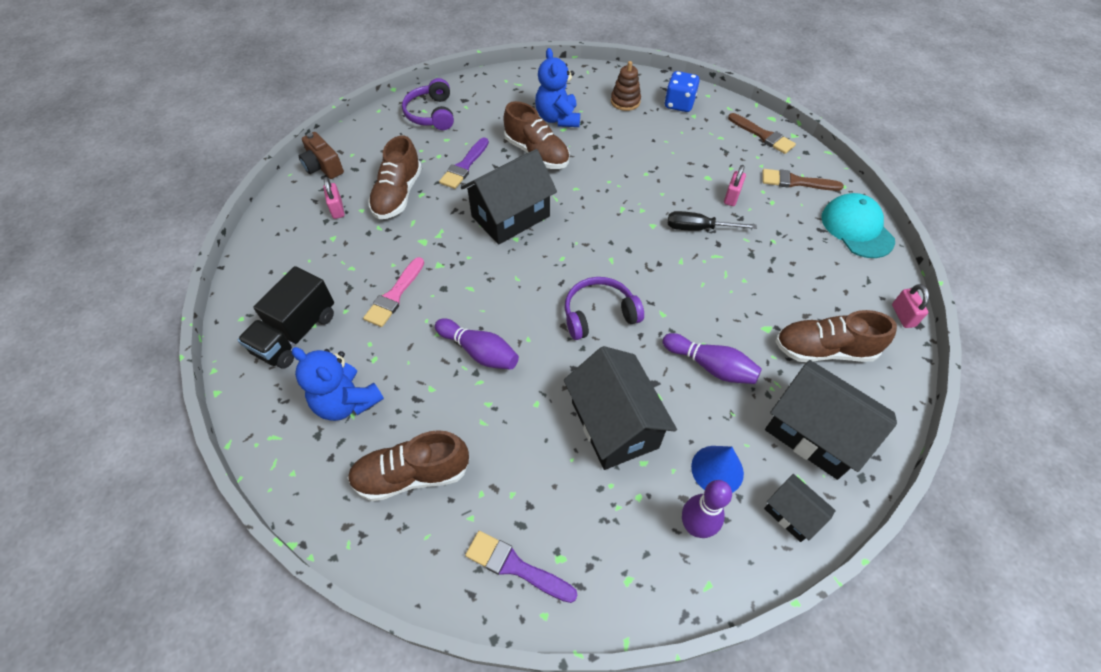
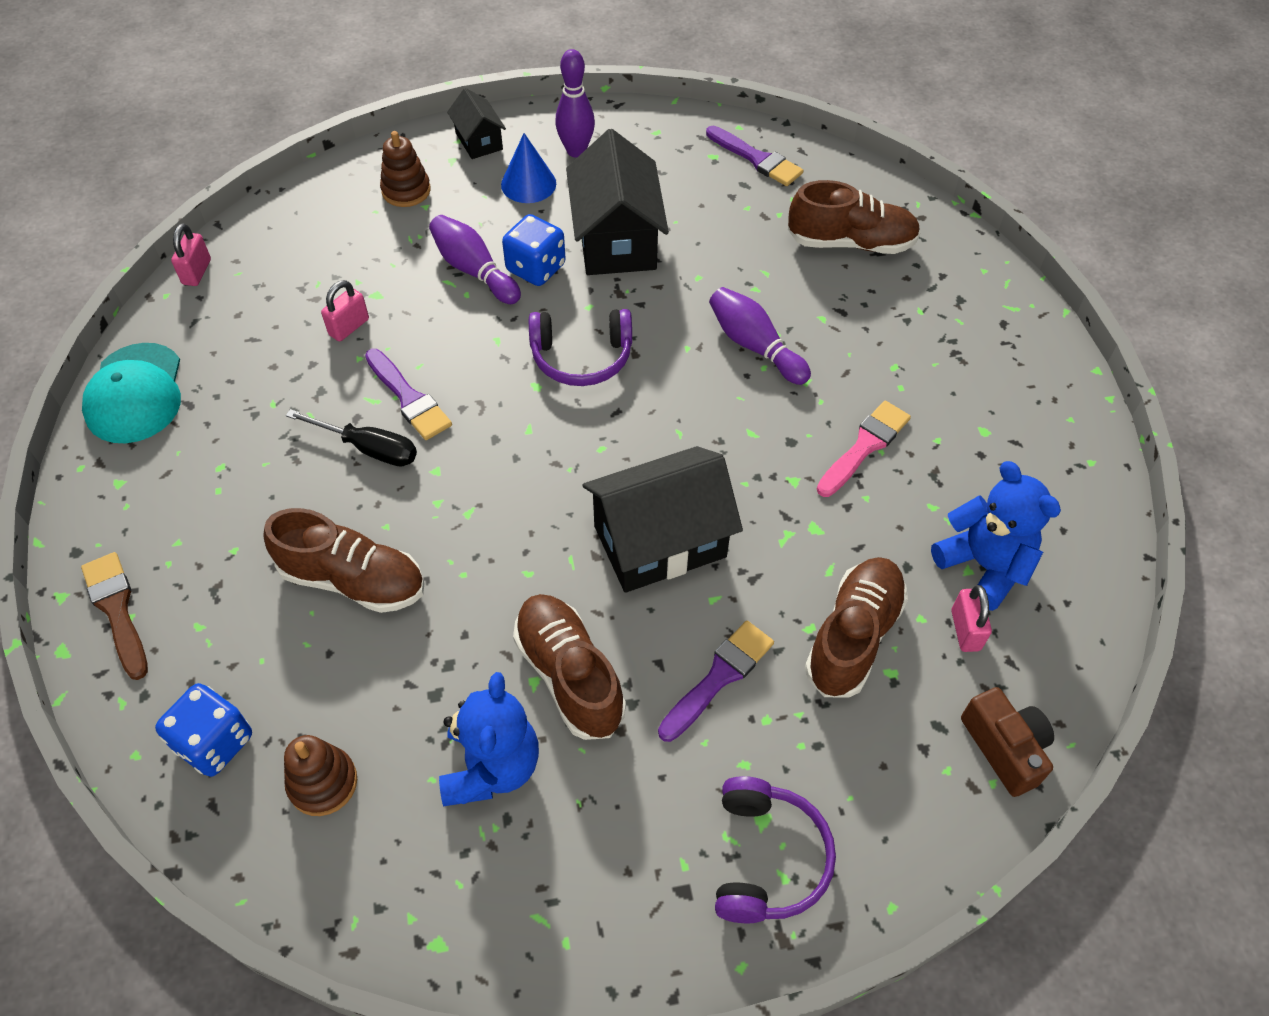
camera: 165 degrees left, 0 degrees up
black truck [238,266,334,368] -> none
blue teddy bear [292,347,384,421] -> blue teddy bear moved to [931,461,1061,611]
pink padlock [724,165,746,206] -> pink padlock moved to [321,280,369,341]
brown brush [763,169,844,191] -> none
black house [765,360,897,480] -> brown stacking toy [380,131,431,207]
brown shoe [775,310,897,362] -> brown shoe moved to [263,508,424,613]
none -> purple brush [365,349,452,440]
none -> blue dice [502,214,566,286]

